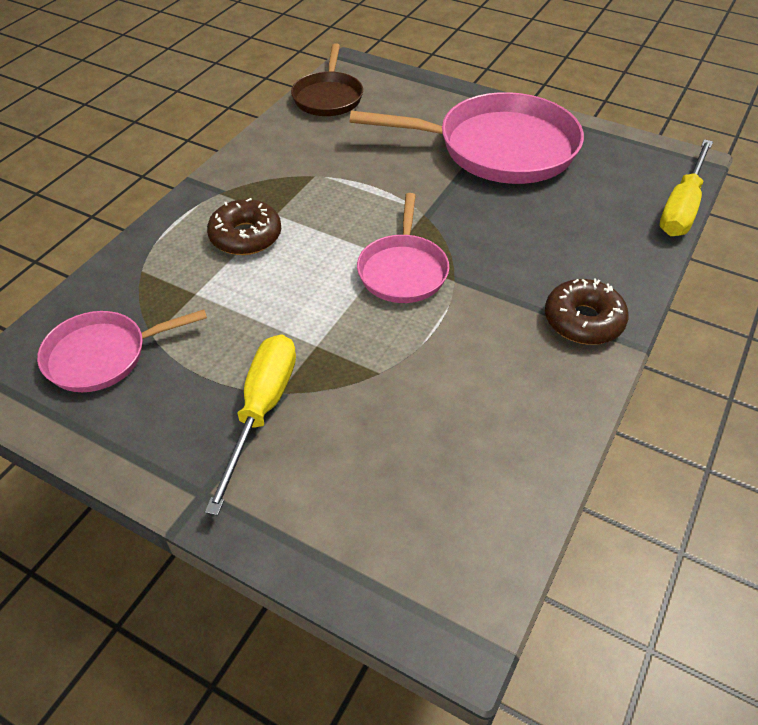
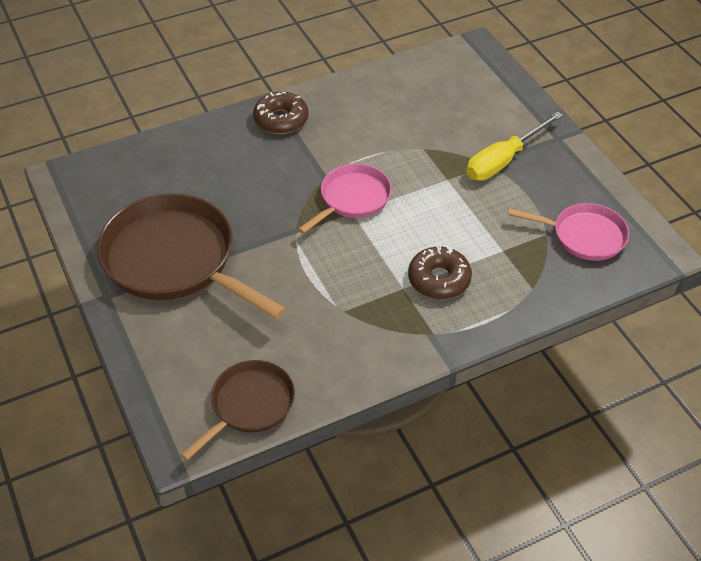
camera: 145 degrees left, 0 degrees up
pink pan [350,92,584,184] -> brown pan [97,194,287,319]
yellow screwdriver [660,139,713,236] -> none

